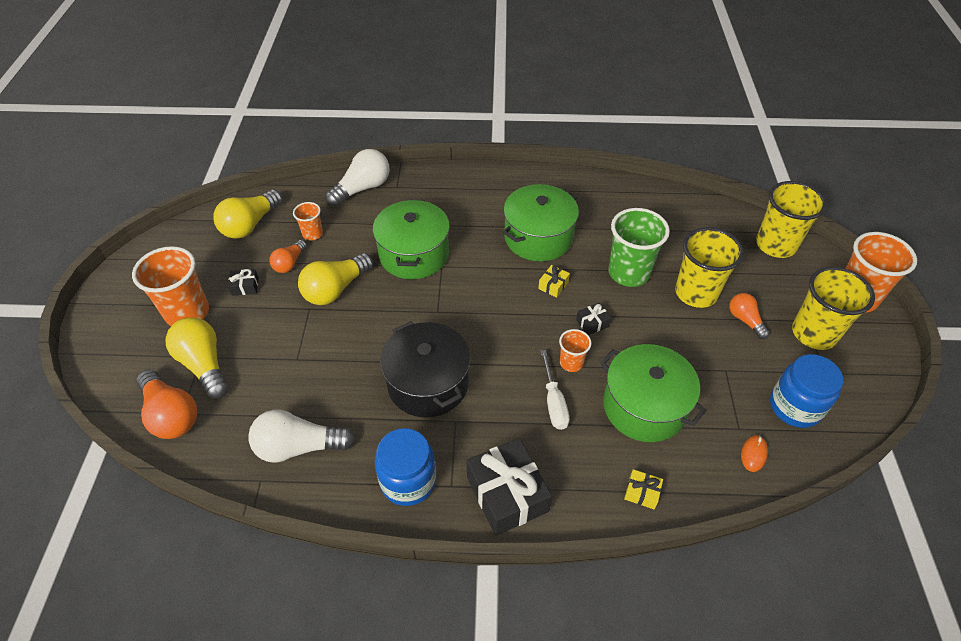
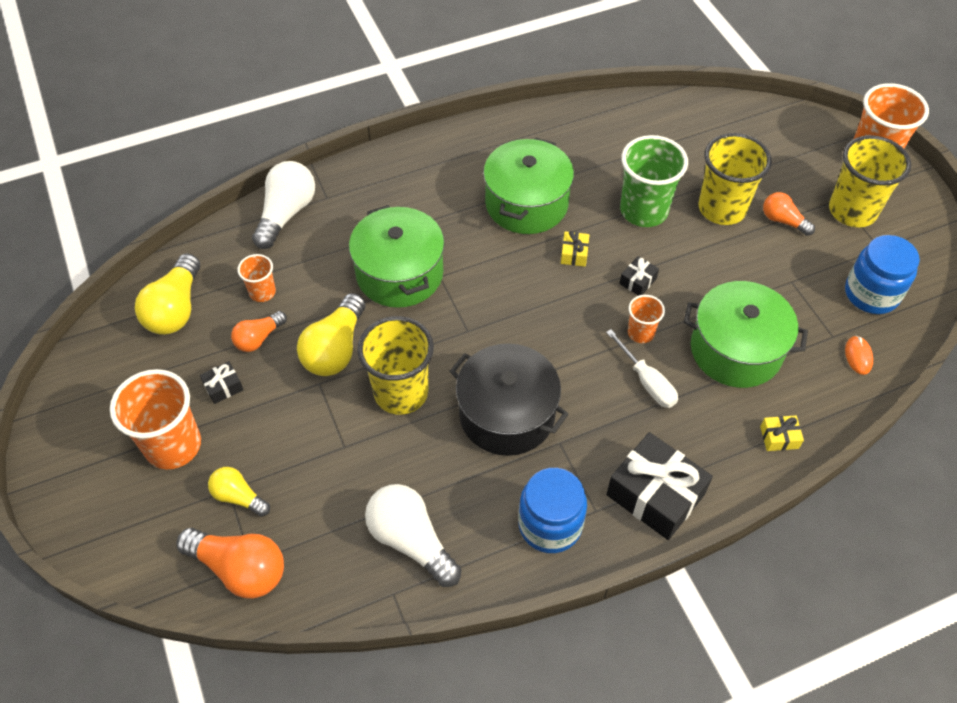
camera: 25 degrees left, 5 degrees up
yellow light bulb [166,317,228,399] -> yellow light bulb [208,467,270,517], size x0.59
white light bulb [249,410,355,463] -> white light bulb turned 75 degrees clockwise [365,484,461,587]
orange light bulb [269,240,307,273] -> orange light bulb turned 45 degrees clockwise [231,311,287,352]
yellow cup [756,181,827,258] -> yellow cup moved to [357,316,434,415]

